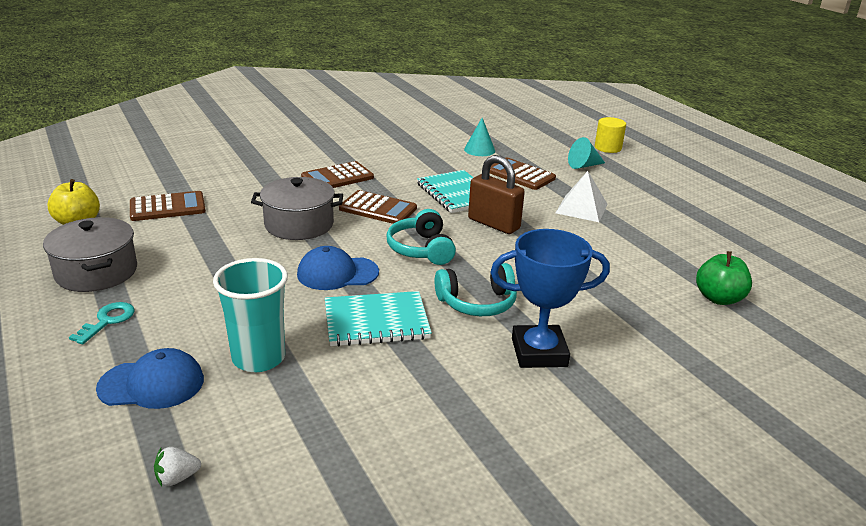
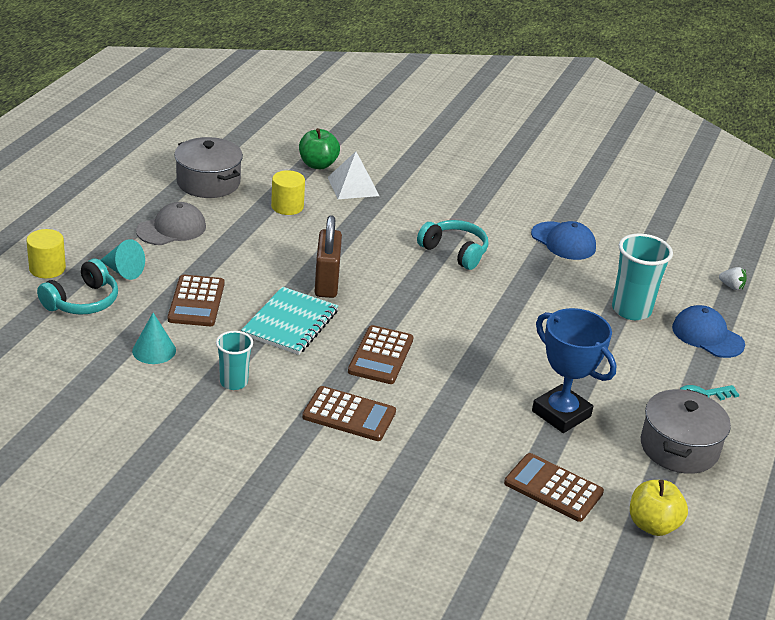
camera: 130 degrees left, 5 degrees up
grey pot [251,177,343,240] -> grey pot moved to [174,137,243,198]
blue cap [297,246,379,290] -> blue cap moved to [531,221,596,260]
turquoise notebook [325,291,432,346] -> none
brown calculator [339,190,417,224] -> brown calculator turned 150 degrees counterclockwise [348,325,414,384]
turquoise headphones [386,209,456,265] -> turquoise headphones moved to [37,259,118,315]
blue trophy [490,229,610,368] -> blue trophy moved to [532,308,617,433]
white pyramid [556,171,608,222] -> white pyramid moved to [328,151,379,199]
none -> grey cap [136,202,206,245]
none -> turquoise cup [216,331,253,390]
none -> yellow cylinder [271,170,305,215]

